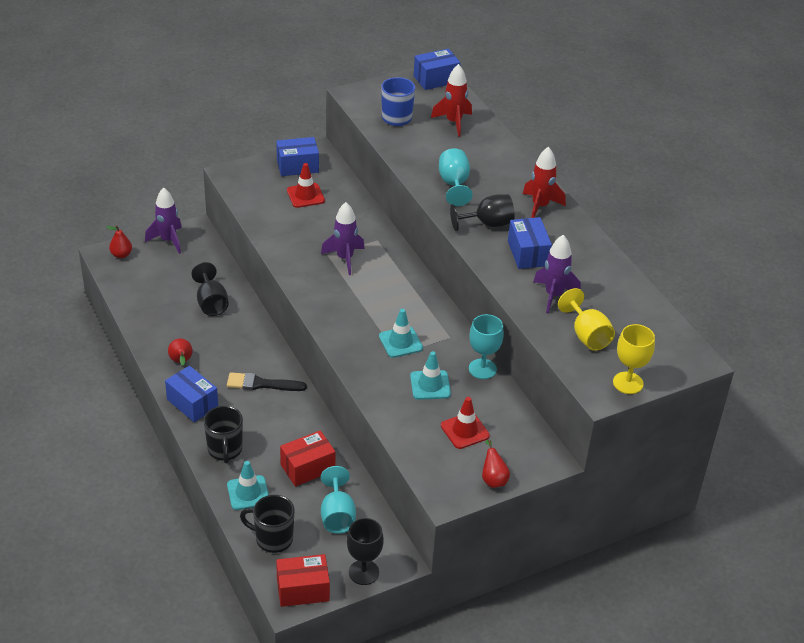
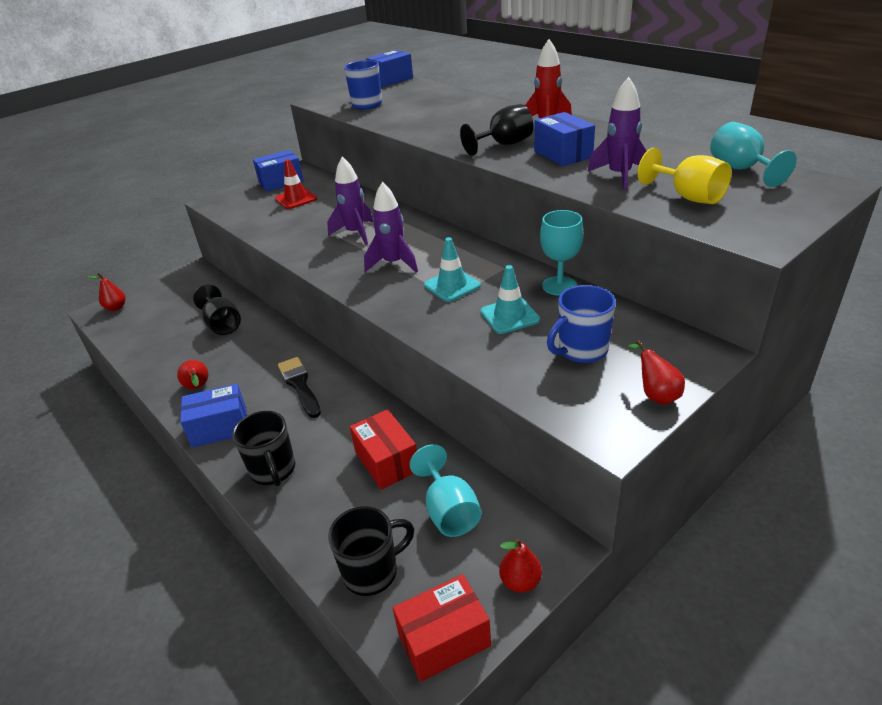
camera: 10 degrees left, 5 degrees down
purple rocket [145,188,182,254] -> purple rocket moved to [364,182,418,272]
blue box [165,366,218,422] -> blue box turned 45 degrees counterclockwise [180,384,247,448]
black brush [227,372,307,391] -> black brush turned 75 degrees clockwise [278,357,321,418]
turquoise traffic cone [227,461,269,510] -> none
black mug [240,495,294,553] -> black mug turned 150 degrees clockwise [328,506,414,596]
red box [280,430,336,487] -> red box turned 75 degrees counterclockwise [350,409,417,490]
black goblet [347,518,384,585] -> red pear [499,538,542,593]
red rocket [431,64,472,137] -> none
turquoise goblet [439,148,473,206] -> turquoise goblet moved to [710,122,797,187]
red traffic cone [441,397,490,449] -> blue mug [547,285,616,363]
yellow goblet [613,324,655,394] -> none

